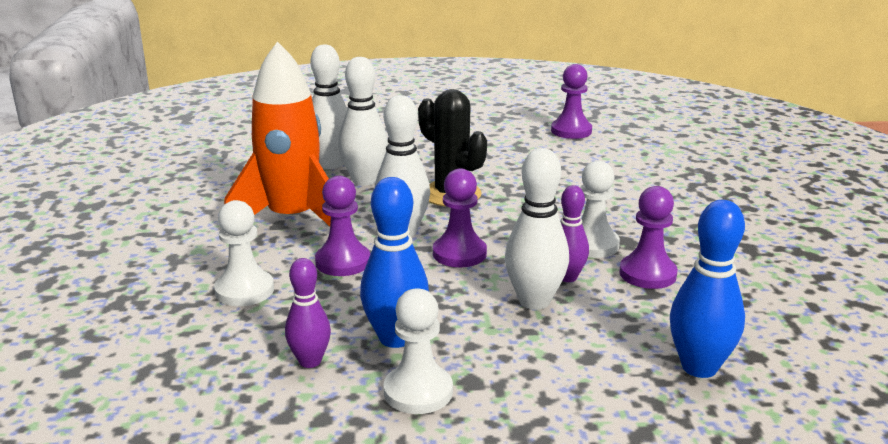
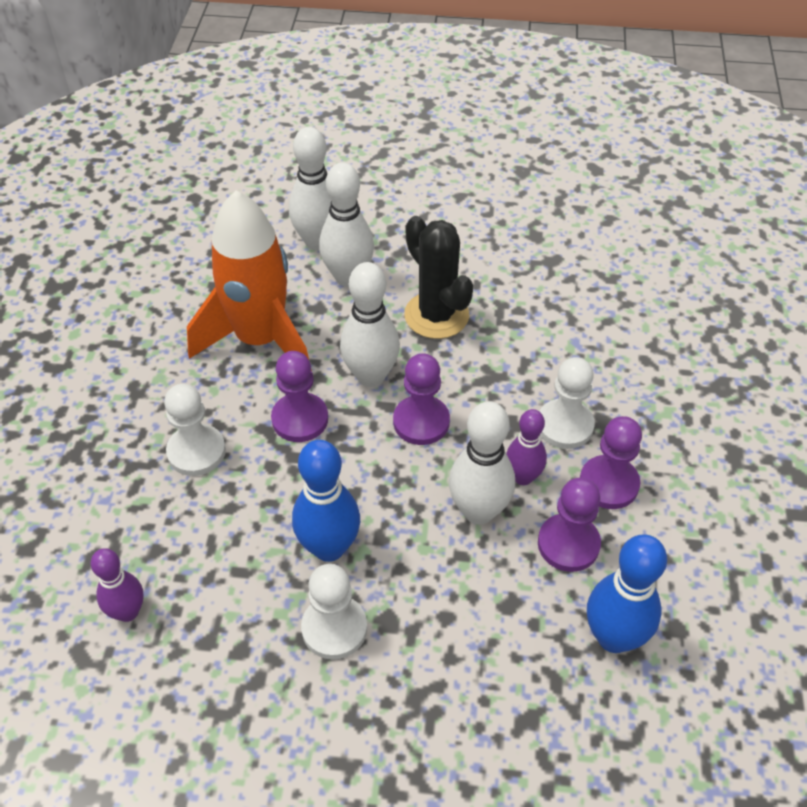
camera: 10 degrees right, 25 degrees up
purple bowling pin [285,258,331,368] -> purple bowling pin moved to [91,548,144,622]
purple pawn [551,64,592,139] -> purple pawn moved to [538,478,601,572]

